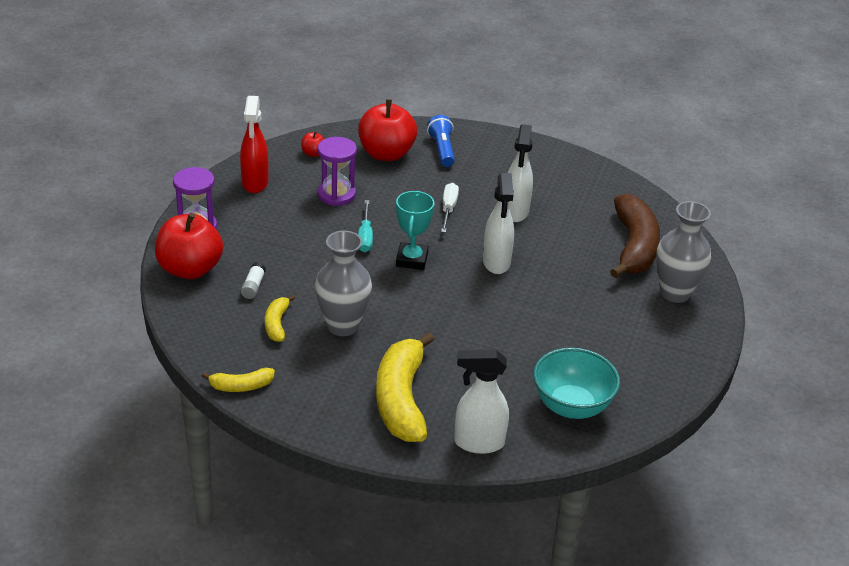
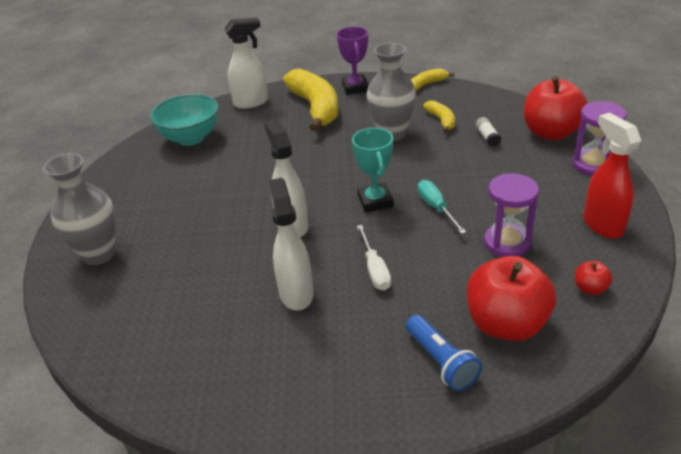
camera: 165 degrees right, 0 degrees up
brown banana [610,194,660,278] -> none
none -> purple trophy [337,27,369,95]

